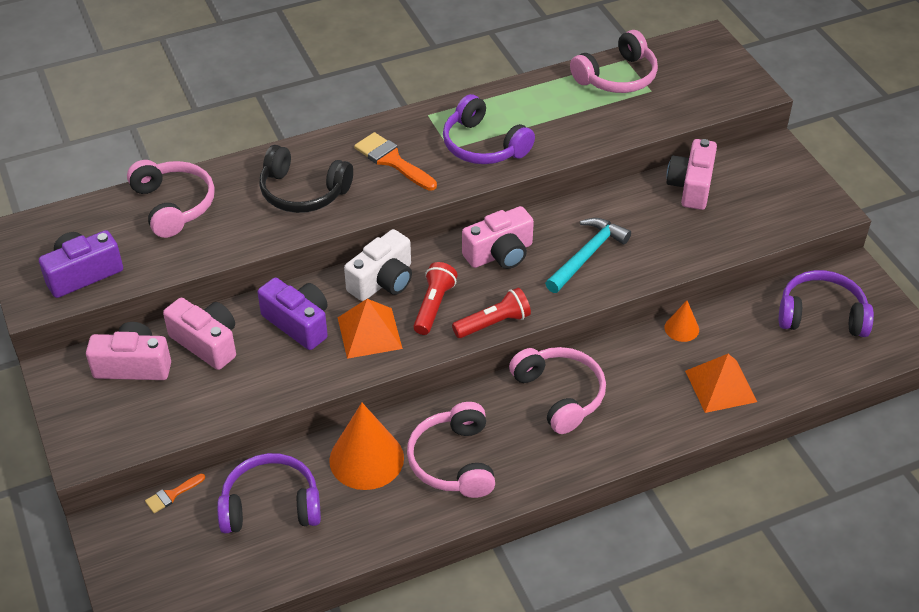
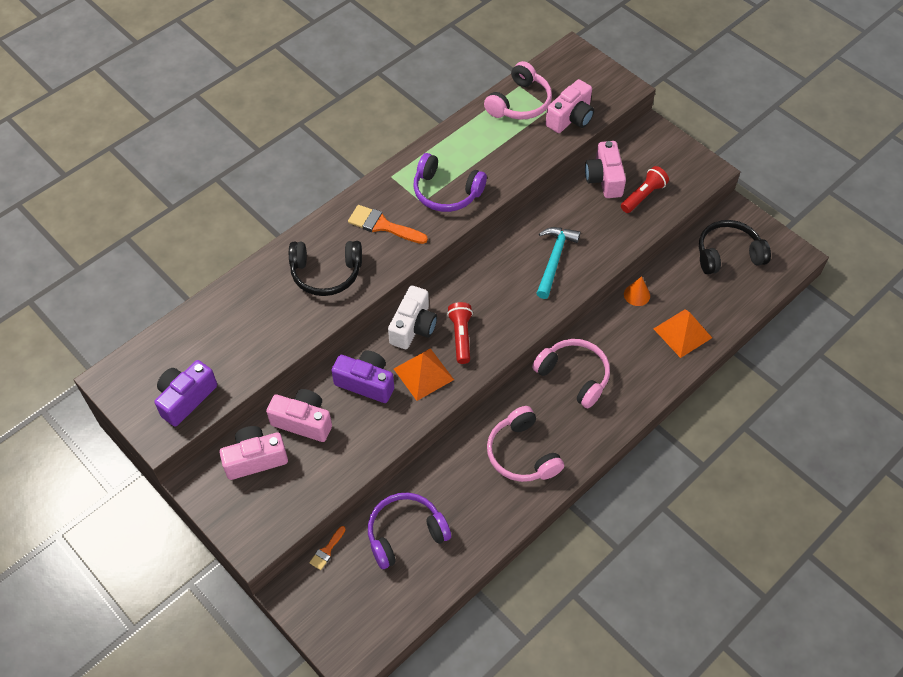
camera: 20 degrees left, 10 degrees up
pink headphones [127,160,215,238] -> none
orange cone [329,403,404,490] -> none
red flashlight [452,288,531,338] -> red flashlight moved to [621,166,669,213]
pink camera [462,206,534,269] -> pink camera moved to [546,79,594,133]
purple headphones [779,270,874,337] -> black headphones [699,220,771,274]

